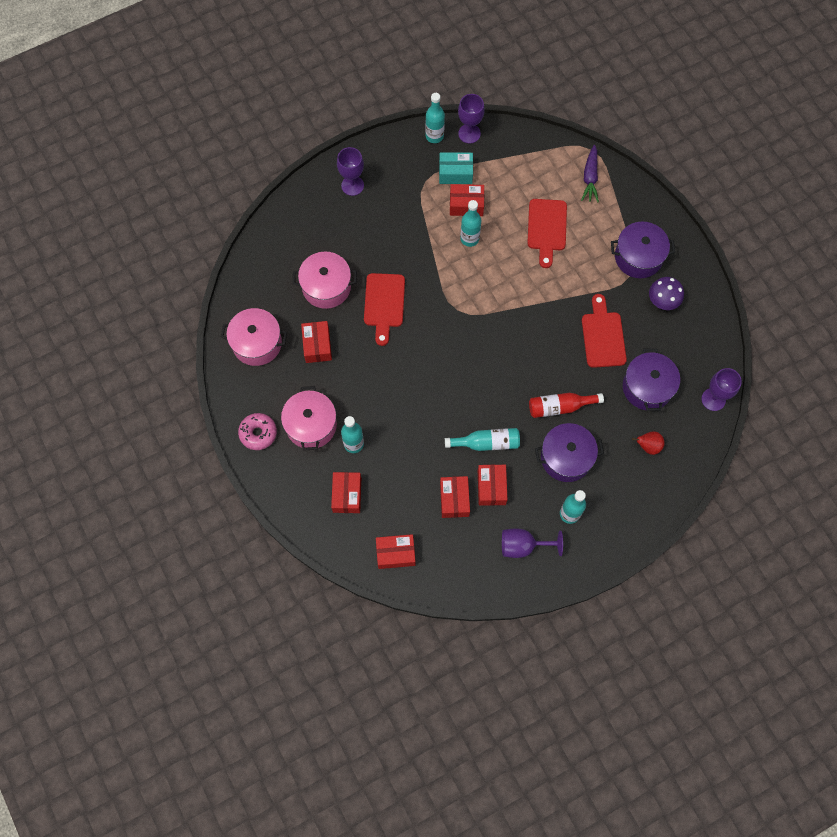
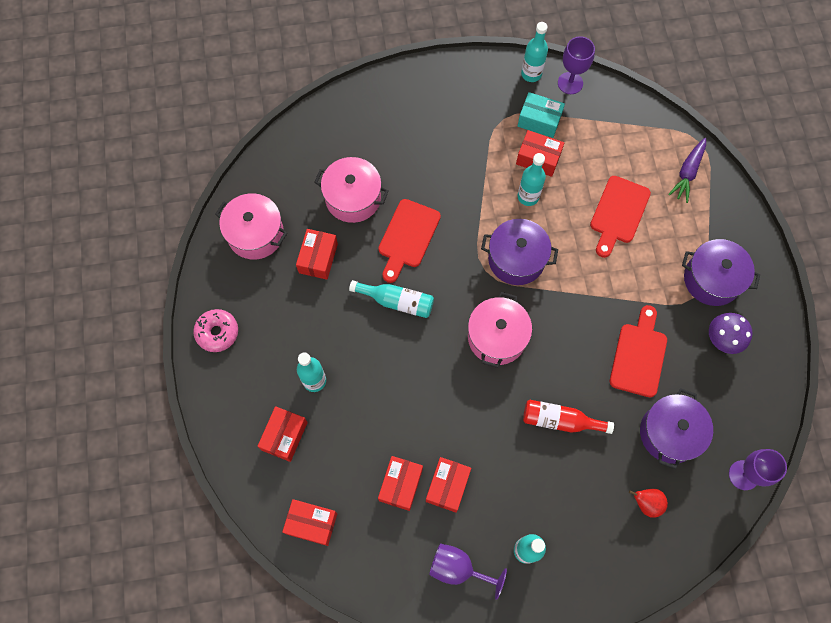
camera: 20 degrees right, 0 degrees up
pink pot [281,386,337,451] -> pink pot moved to [468,292,532,368]
purple goblet [337,147,364,196] -> none
turquoise bottle [445,428,520,451] -> turquoise bottle moved to [349,280,434,318]
purple pot [535,423,604,482] -> purple pot moved to [481,219,558,285]

